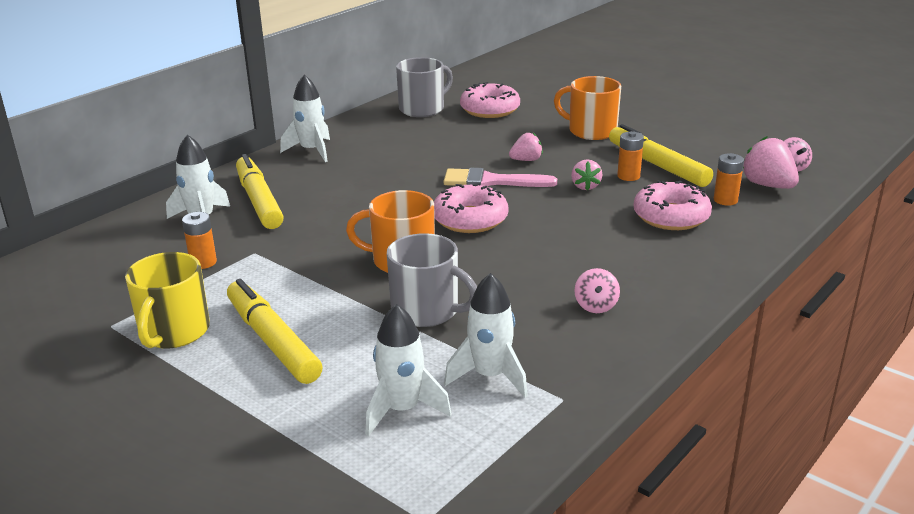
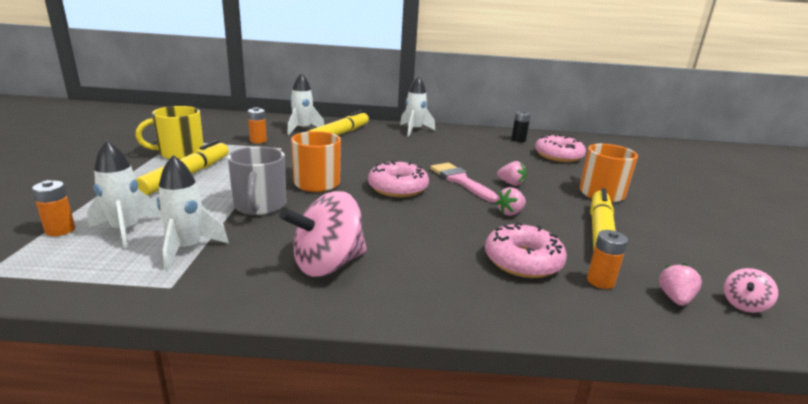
camera: 50 degrees right, 5 degrees down
grey mug [396,57,453,117] -> black battery [512,110,531,142]
pink spinning top [574,268,620,313] -> pink spinning top [279,191,367,277], size x2.09
orange battery [617,131,644,181] -> orange battery moved to [32,180,75,236]
pink strawberry [743,136,799,189] -> pink strawberry [659,263,702,306], size x0.62

